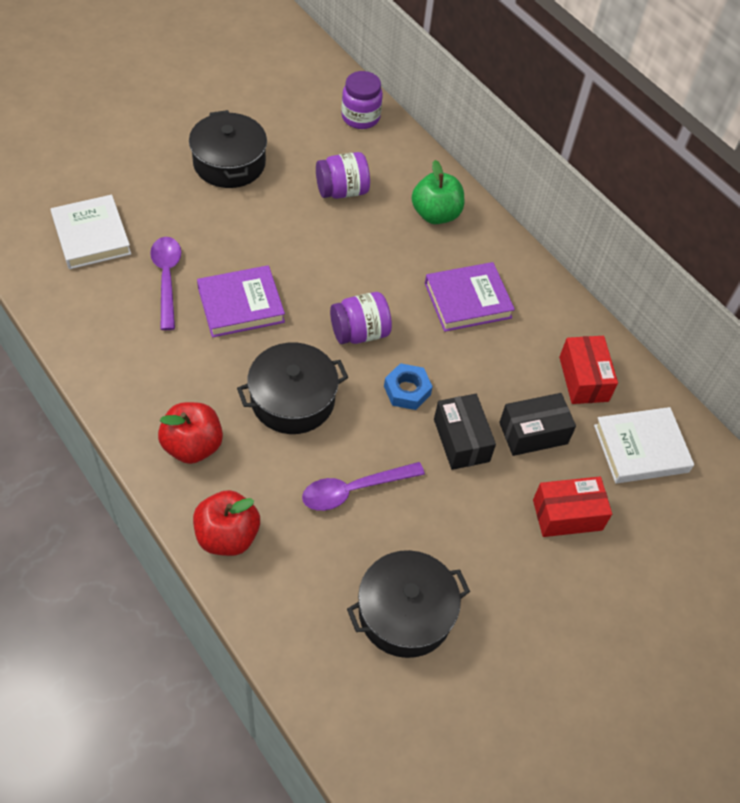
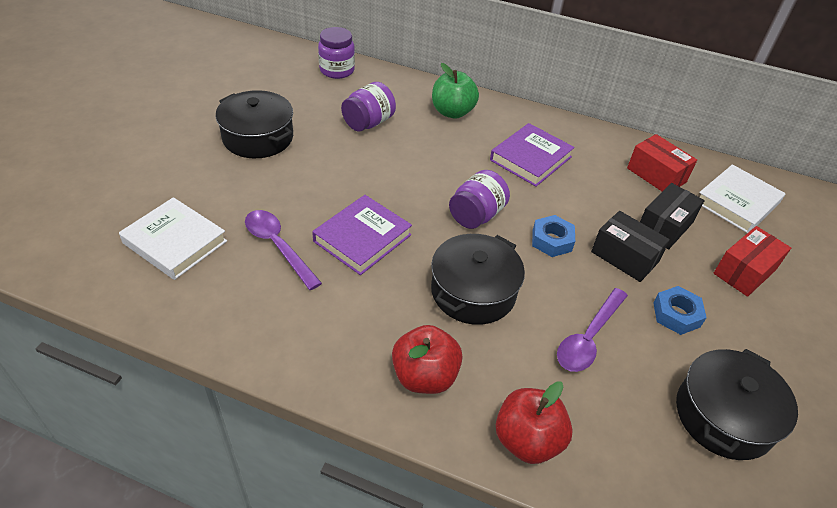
camera: 30 degrees left, 10 degrees down
none -> blue nut [653,286,707,335]

